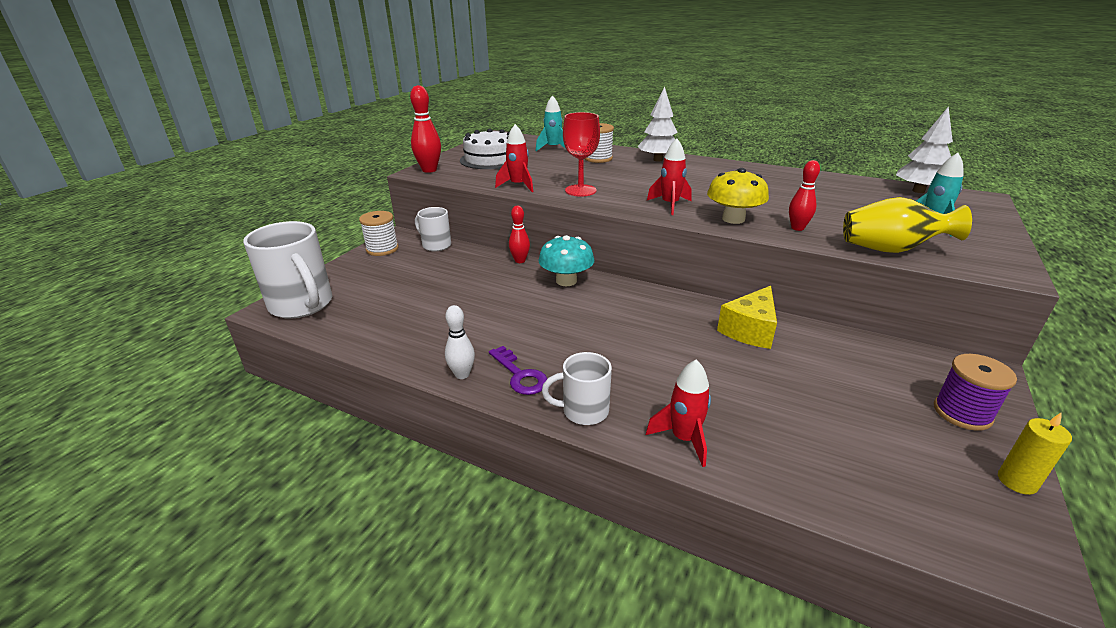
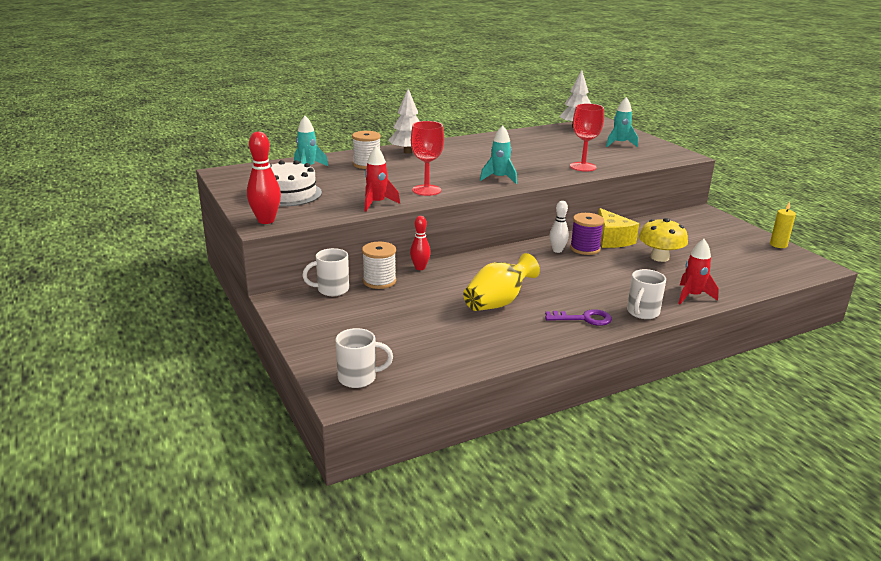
camera: 55 degrees left, 5 degrees down
white mug [243,221,332,319] -> white mug [336,328,393,388], size x0.56
white spool [359,211,399,256] -> white spool moved to [362,242,396,289]
white bowling pin [445,305,475,379] -> white bowling pin moved to [549,201,569,253]
turquoise mushroom [538,235,594,286] -> none
red rocket [647,139,692,215] -> turquoise rocket [480,125,517,184]
yellow mushroom [707,168,769,224] -> yellow mushroom moved to [639,218,688,262]
red bowling pin [789,160,820,231] -> red goblet [570,103,604,172]
yellow vase [843,197,972,253] -> yellow vase moved to [463,253,540,311]
purple spool [934,354,1017,431] -> purple spool moved to [570,213,604,255]

